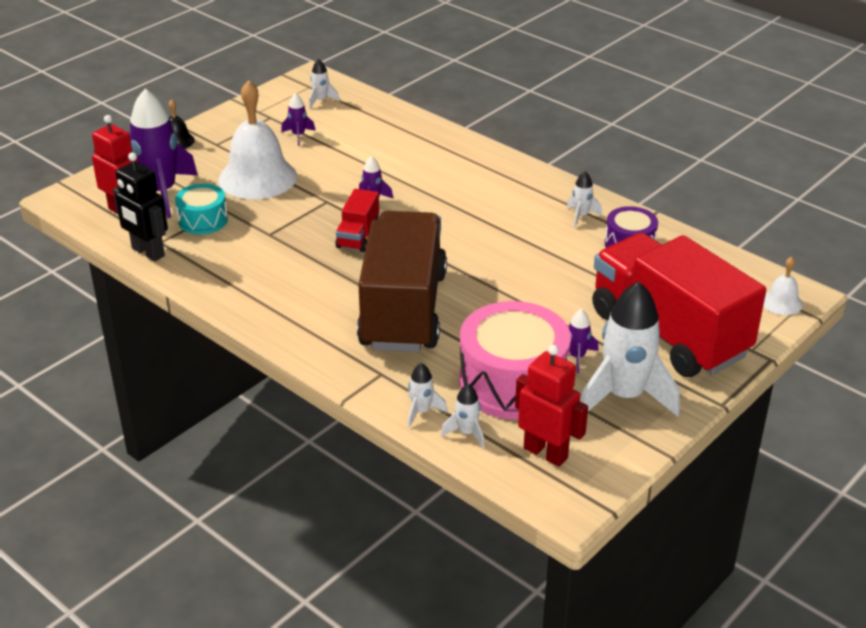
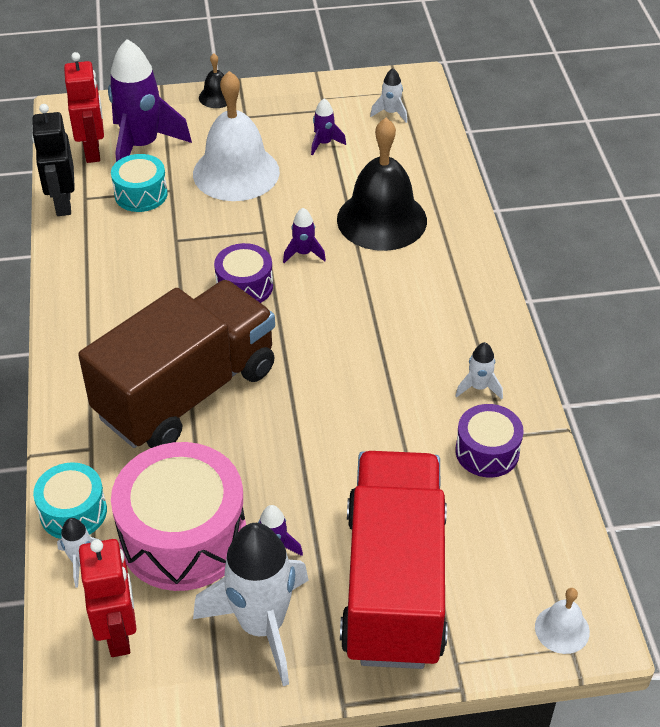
camera: 40 degrees right, 10 degrees up
red truck [335,189,379,252] -> purple drum [214,243,273,303]
white rocket [408,363,447,428] -> turquoise drum [33,462,107,539]
none -> black bell [337,118,427,251]

